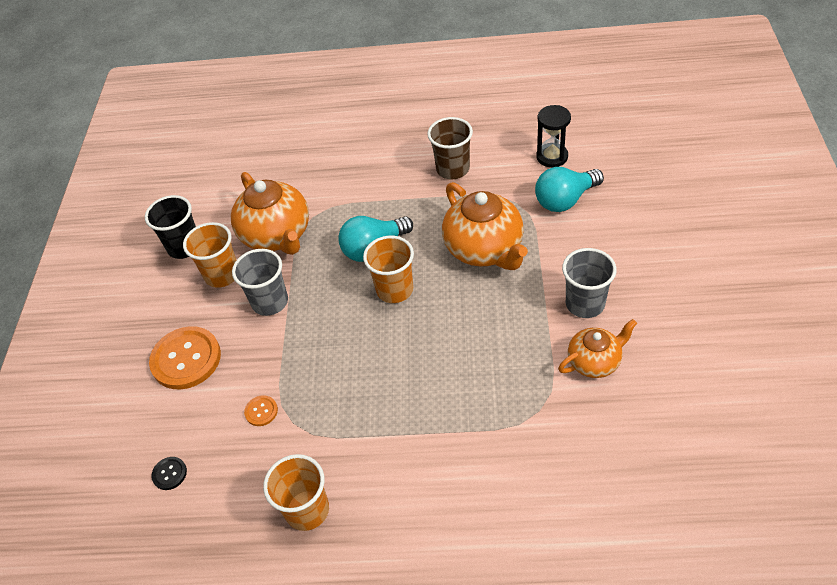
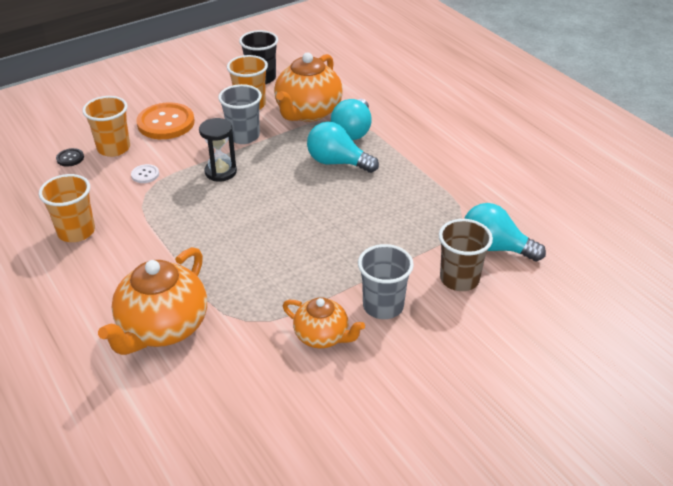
camera: 50 degrees right, 10 degrees down
orange button [244,395,278,426] -> white button [131,164,159,183]
orange cup [363,236,414,303] -> orange cup moved to [82,96,130,157]
brown cup [427,117,473,179] -> brown cup moved to [439,219,493,291]
orange teapot [442,182,528,270] -> orange teapot moved to [98,247,207,355]
black hourglass [536,105,571,168] -> black hourglass moved to [199,118,237,181]
none -> turquoise light bulb [331,99,372,140]

